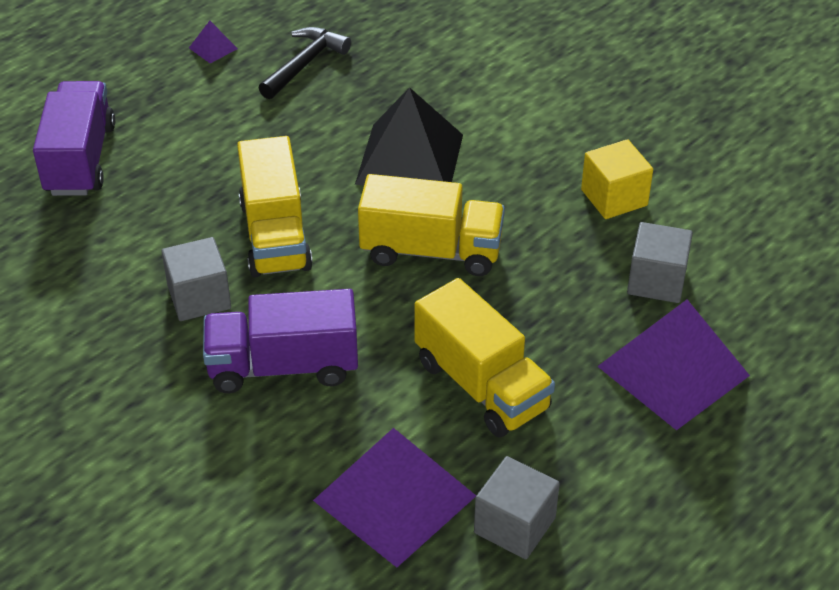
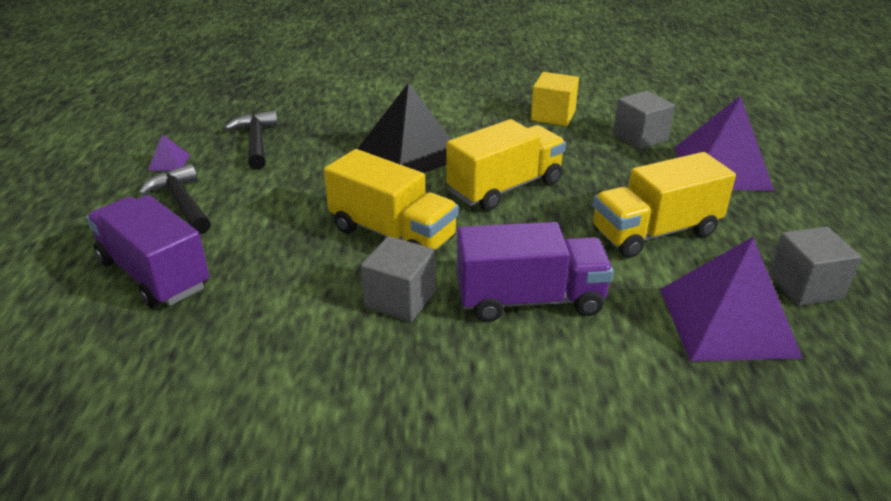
camera: 45 degrees left, 10 degrees down
purple truck [203,289,358,393] -> purple truck turned 135 degrees counterclockwise [457,222,614,322]
yellow truck [414,278,555,438] -> yellow truck turned 150 degrees clockwise [593,152,736,258]
none -> black hammer [138,164,211,234]

